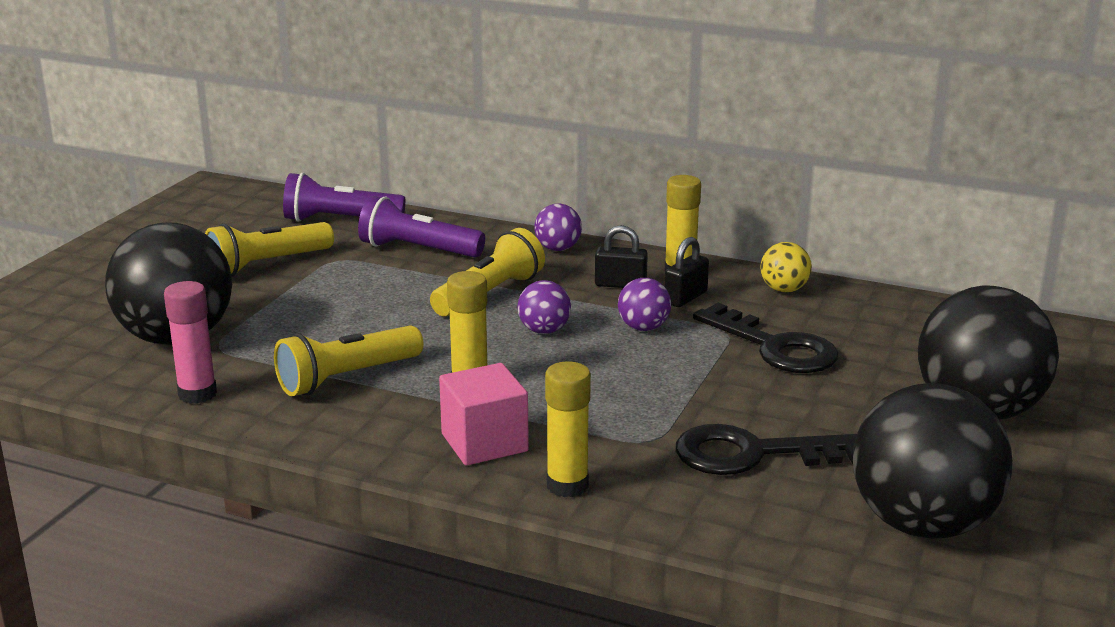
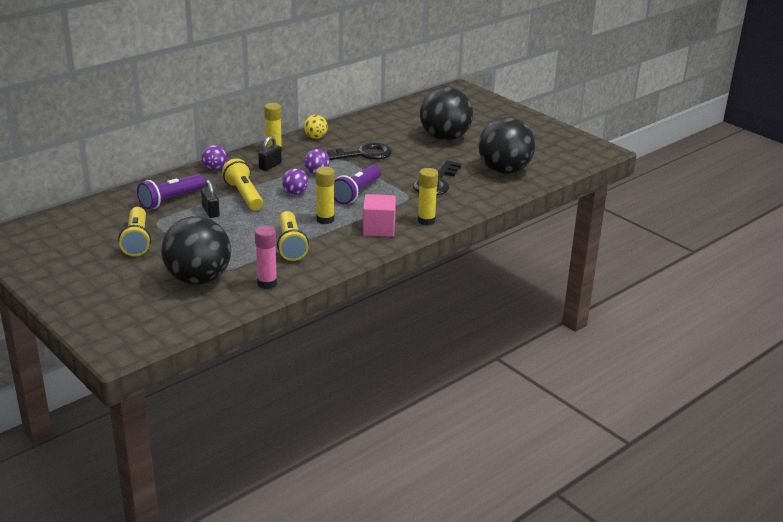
camera: 65 degrees left, 5 degrees up
purple flashlight [283,173,405,222] -> purple flashlight moved to [334,165,381,204]
black padlock [665,237,709,307] -> black padlock moved to [201,180,220,218]

